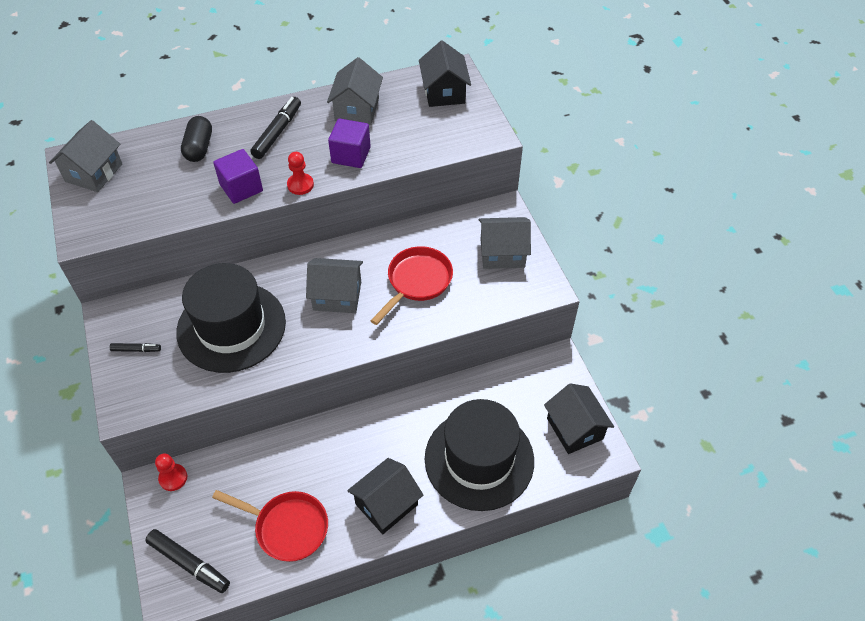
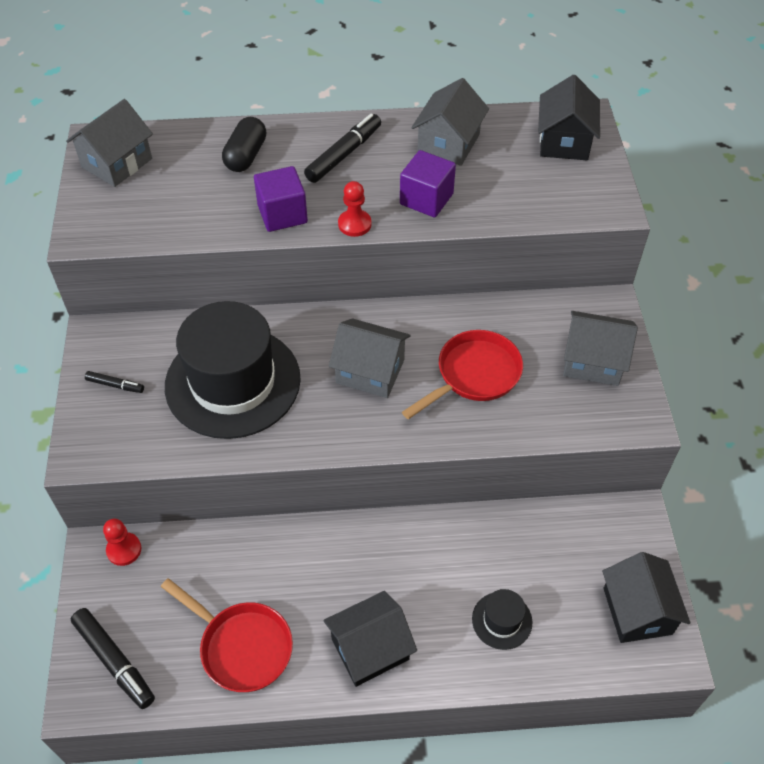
camera: 15 degrees right, 0 degrees up
black hat [425,399,534,511] -> black hat [472,589,532,650], size x0.42

